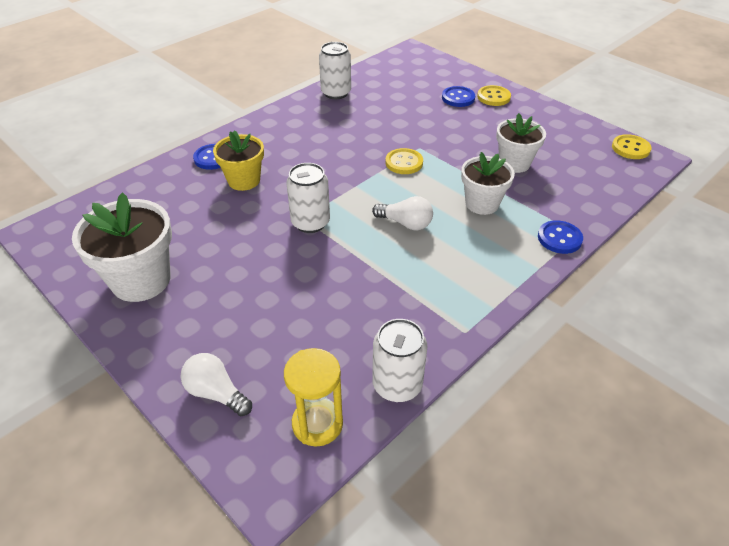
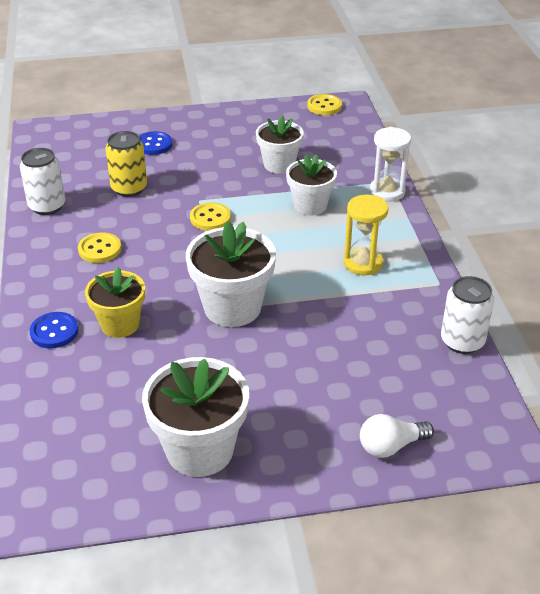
camera: 55 degrees left, 5 degrees down
yellow hourglass [284,348,343,447] -> yellow hourglass moved to [344,195,389,275]
white can [286,163,330,233] -> white flower pot [186,221,276,327]
white light bulb [372,196,433,230] -> none
yellow button [477,85,511,106] -> yellow button moved to [78,232,121,263]
blue button [538,220,583,254] -> white hourglass [370,127,411,202]
none -> yellow can [105,131,147,197]

